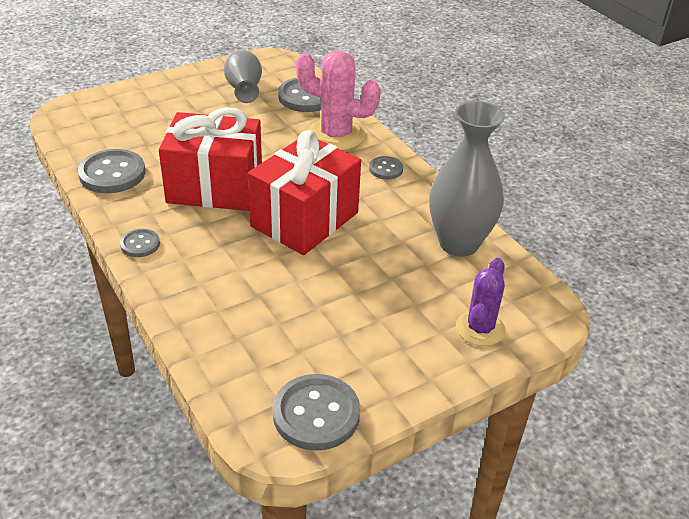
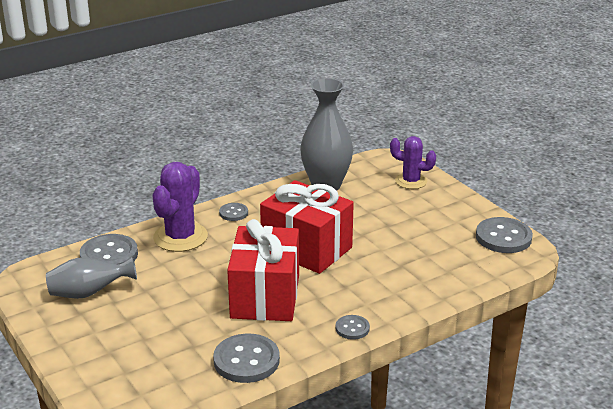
camera: 90 degrees left, 10 degrees down
pink cactus [296,50,381,151] -> purple cactus [152,162,208,252]

